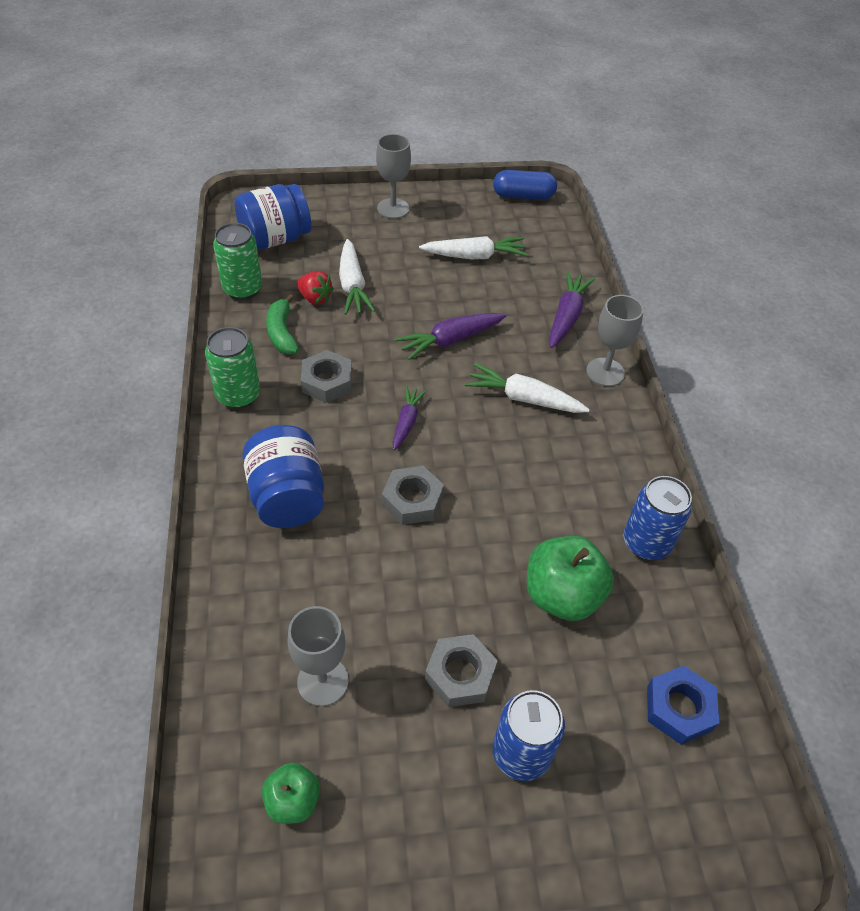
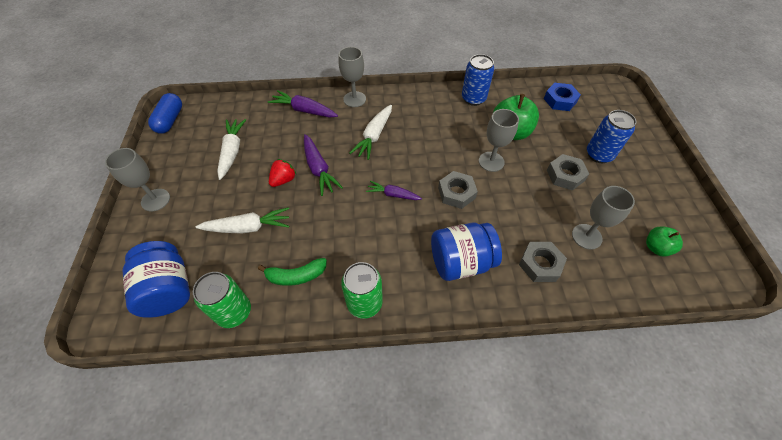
camera: 85 degrees left, 5 degrees up
red strawberry [297,271,334,305] -> red strawberry moved to [269,159,296,187]
grey nut [301,350,352,403] -> grey nut moved to [519,242,567,282]
none -> grey goblet [479,109,519,172]

